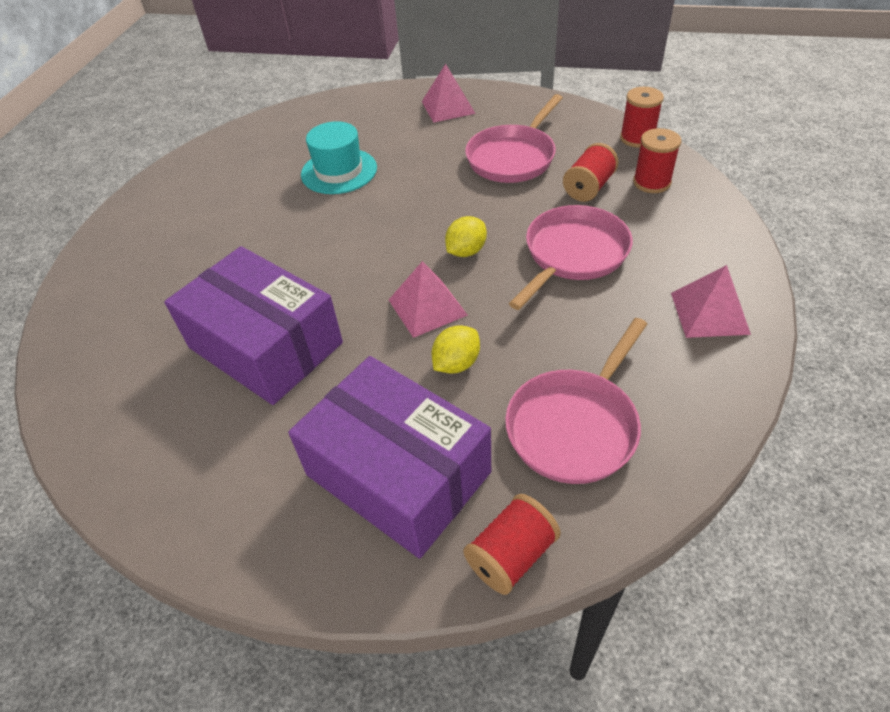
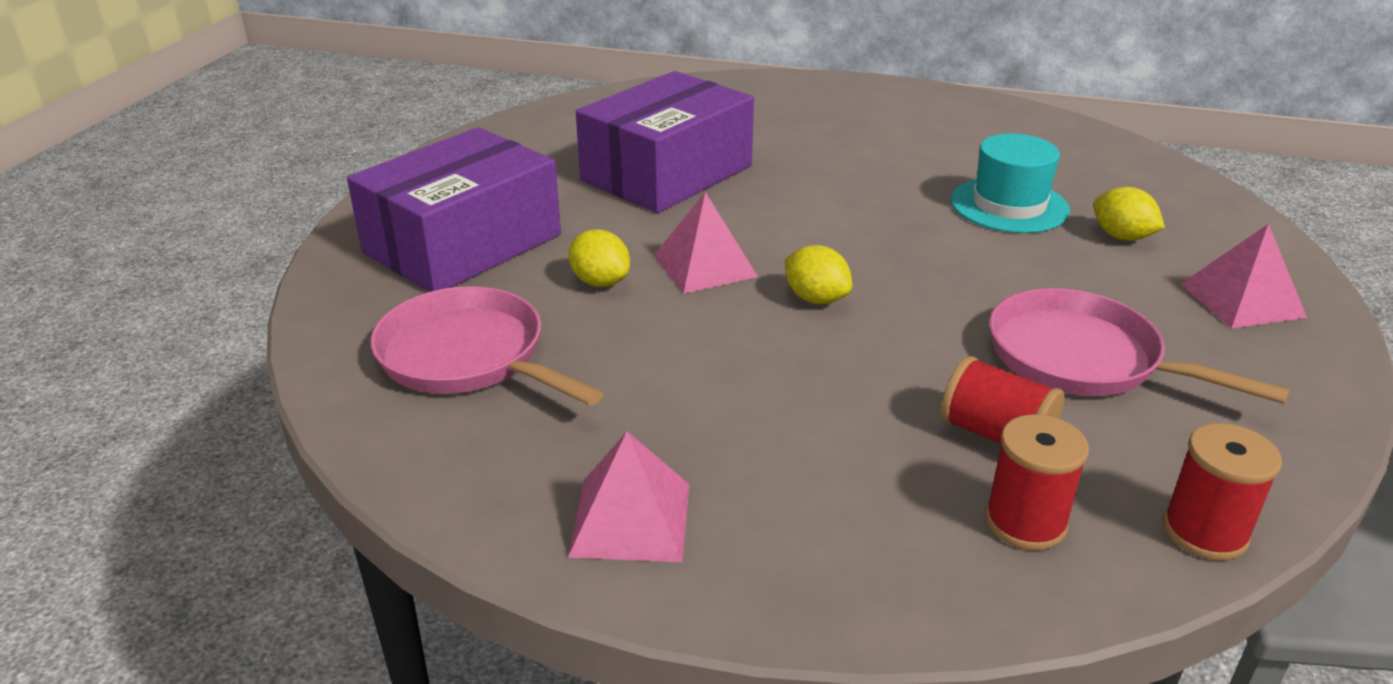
camera: 90 degrees right, 15 degrees down
red spool [463,494,561,595] -> none
pink pan [509,205,633,310] -> none
none -> yellow lemon [1093,187,1165,241]

